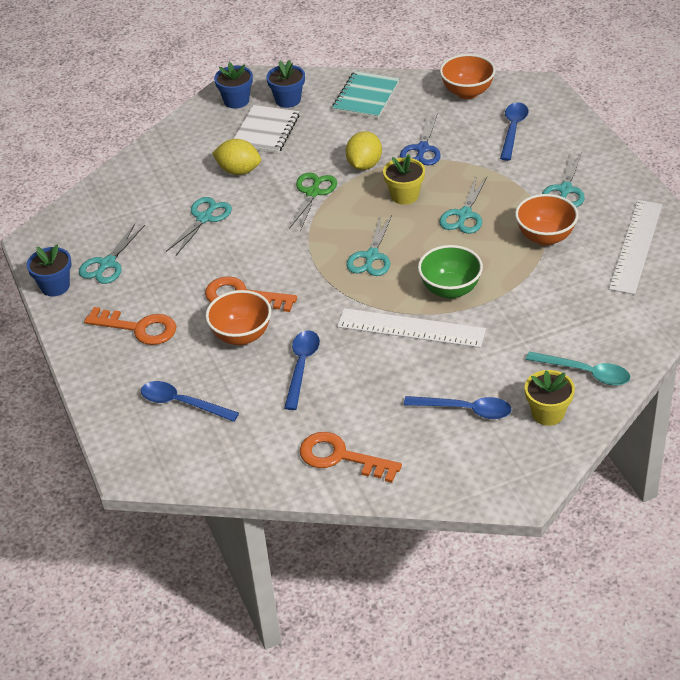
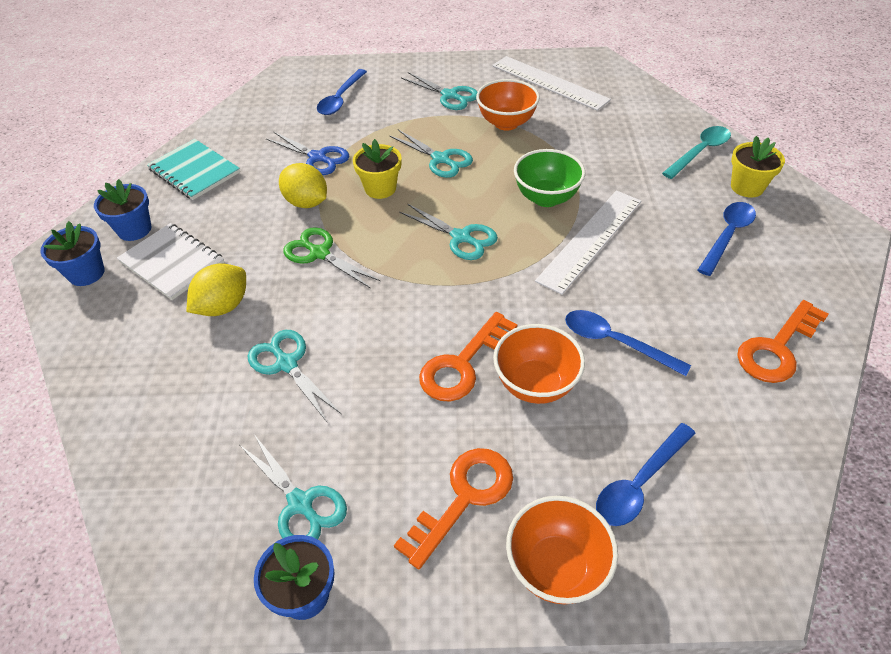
camera: 70 degrees left, 5 degrees up
orange bowl [440,54,496,99] -> orange bowl moved to [506,496,618,604]
blue spoon [500,102,528,161] -> blue spoon turned 105 degrees counterclockwise [317,69,367,115]

